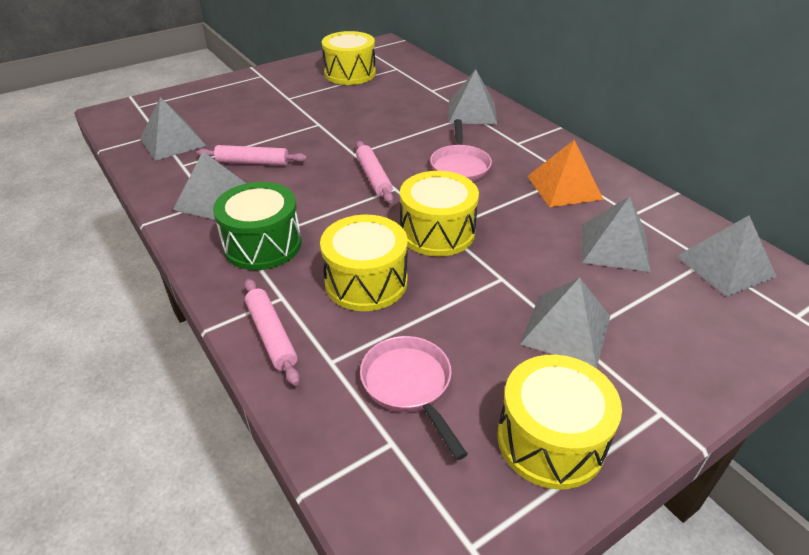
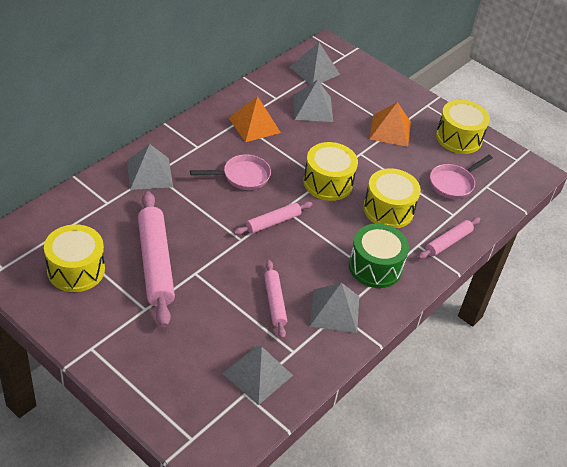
camera: 110 degrees left, 5 degrees up
grey pyramid [520,277,610,368] -> orange pyramid [369,102,411,147]
none -> pink rolling pin [138,191,175,327]

